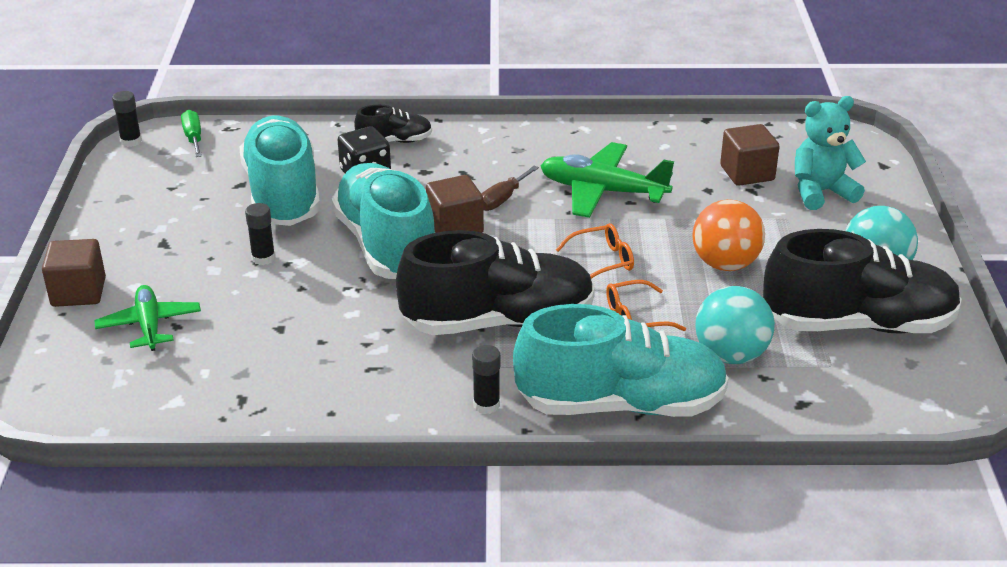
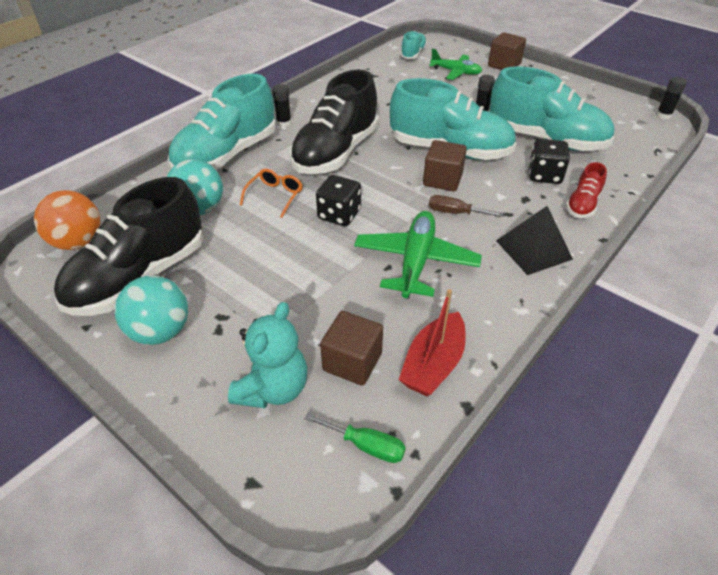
camera: 130 degrees right, 10 degrees up
green screwdriver [181,110,202,157] -> green screwdriver moved to [304,413,406,463]
black shoe [354,105,432,143] -> red shoe [566,162,607,218]
brown screwdriver [481,166,539,211] -> brown screwdriver turned 60 degrees counterclockwise [429,195,504,217]
green plane [540,142,674,218] -> green plane turned 45 degrees counterclockwise [354,211,482,299]
orange glasses [556,223,634,279] -> black dice [316,175,361,226]
orange ball [692,199,765,271] -> orange ball moved to [34,190,100,250]
none -> red boat [399,289,466,396]
none -> turquoise shoe [400,31,427,59]
none -> black pyramid [496,206,573,275]

